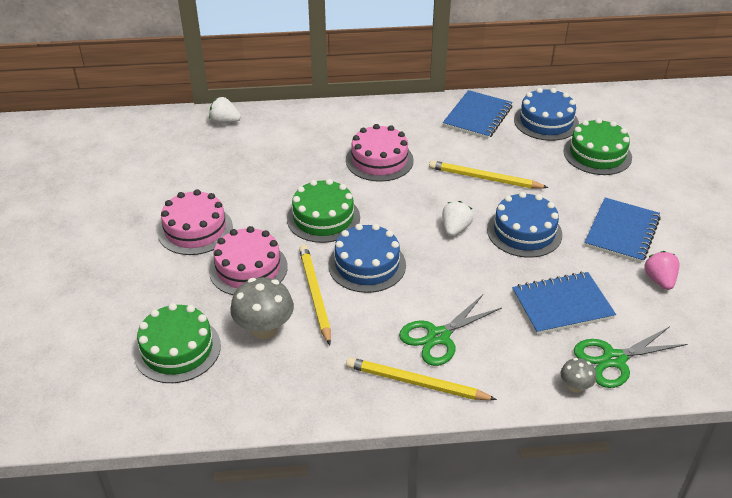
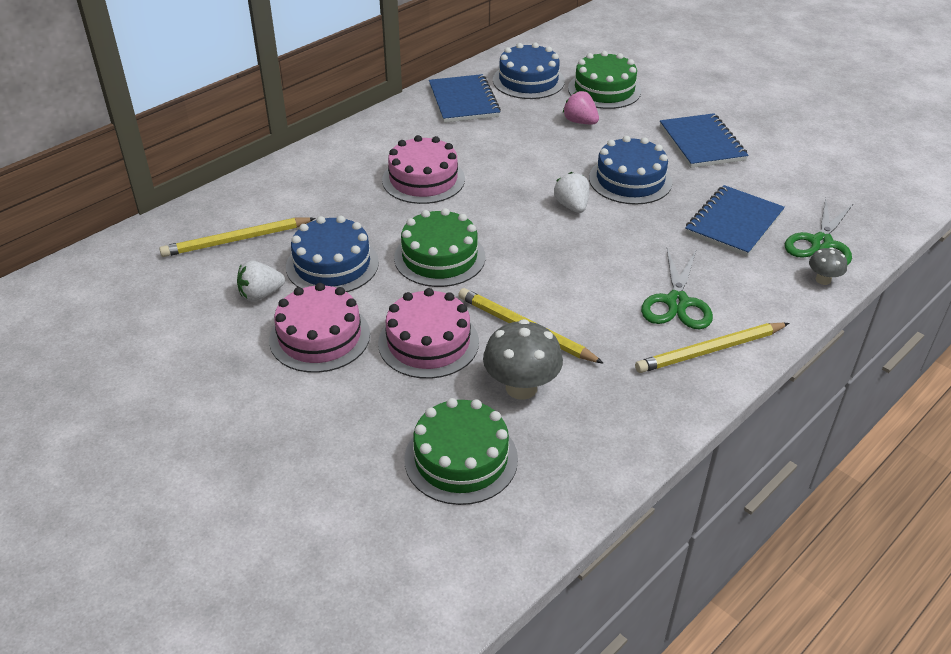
camera: 40 degrees left, 0 degrees up
white strawberry [209,97,241,124] -> white strawberry moved to [237,261,285,302]
blue cake [328,224,406,293] -> blue cake moved to [286,216,379,292]
yellow pencil [429,160,549,189] -> yellow pencil moved to [159,217,316,257]
pink strawberry [644,251,679,290] -> pink strawberry moved to [563,91,599,124]

